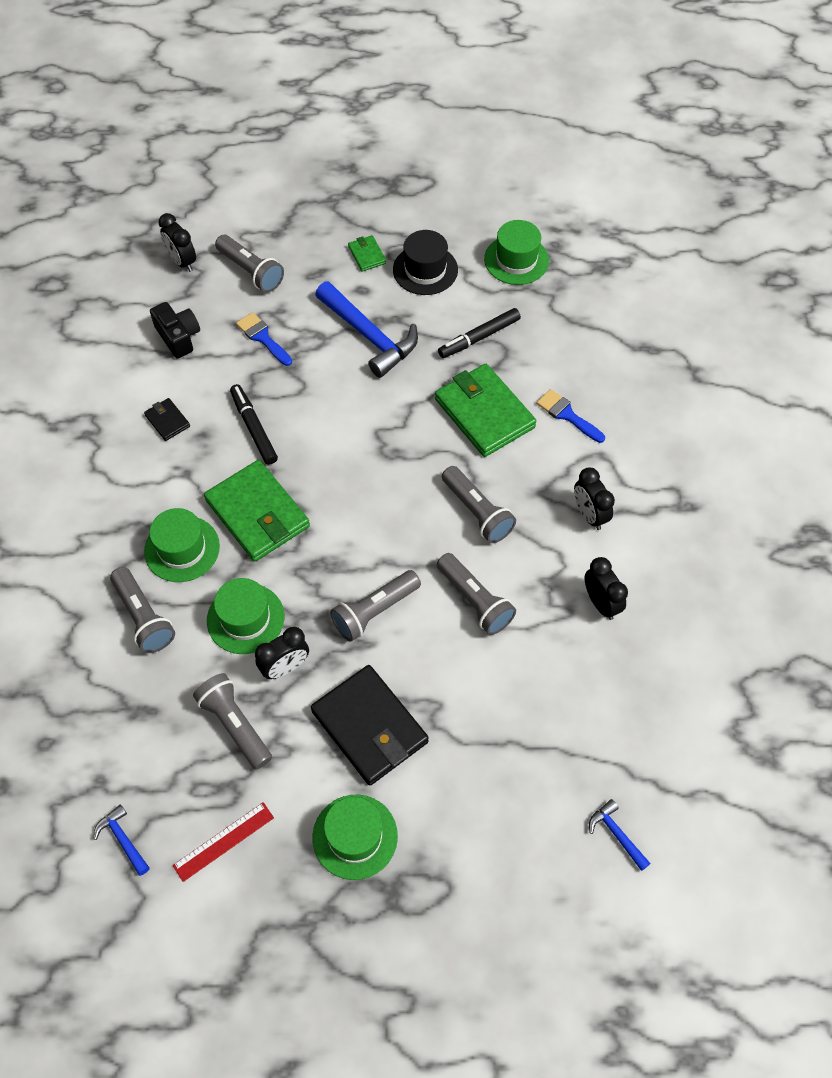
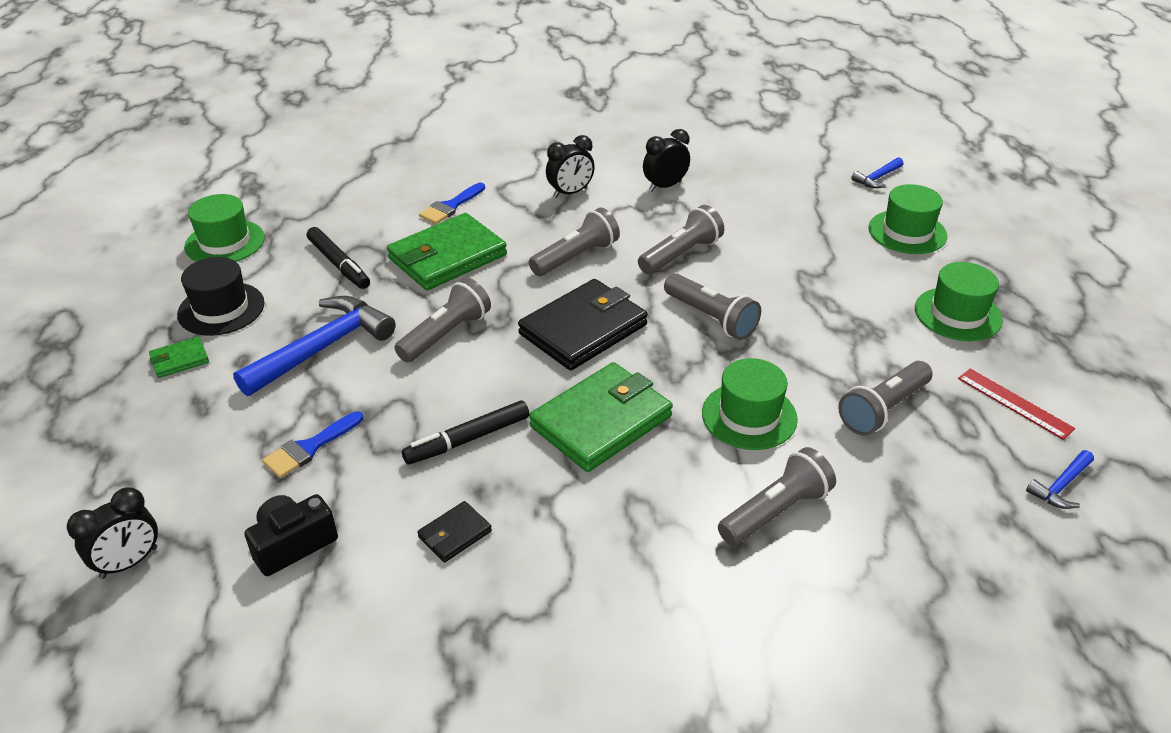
camera: 95 degrees left, 20 degrees down
green hat [144,508,220,582] -> green hat moved to [869,184,947,254]
grey flashlight [215,235,284,292] -> grey flashlight moved to [394,278,491,363]
black clock [255,627,309,679] -> none
black wallet [311,665,429,786] -> black wallet moved to [518,279,648,370]

